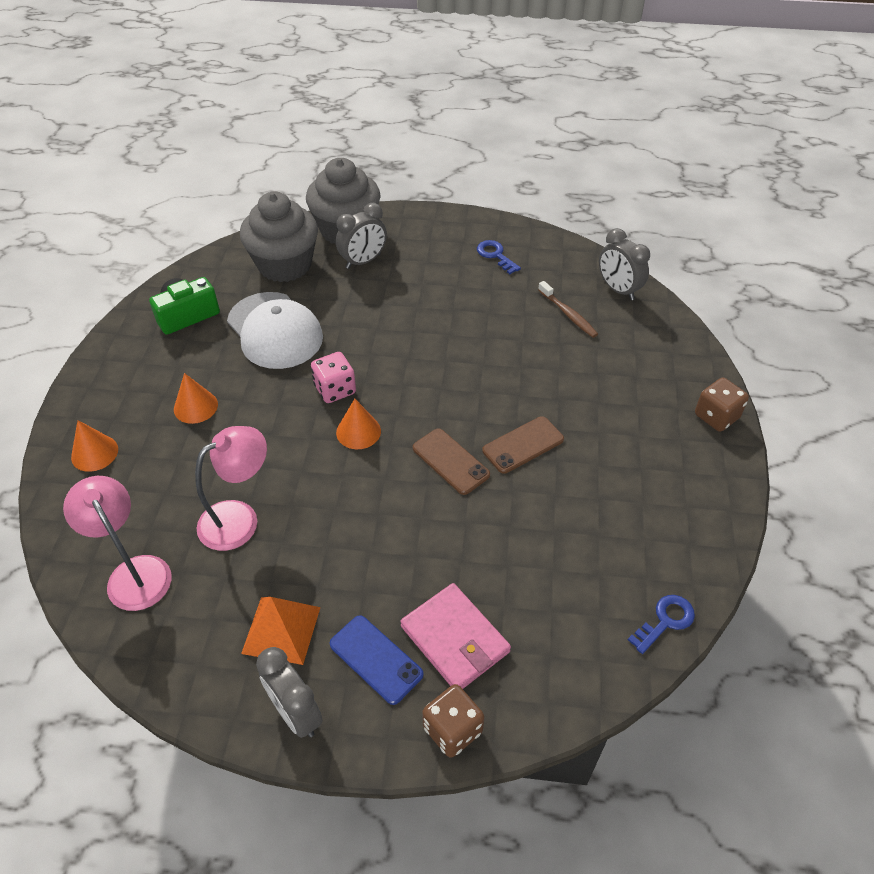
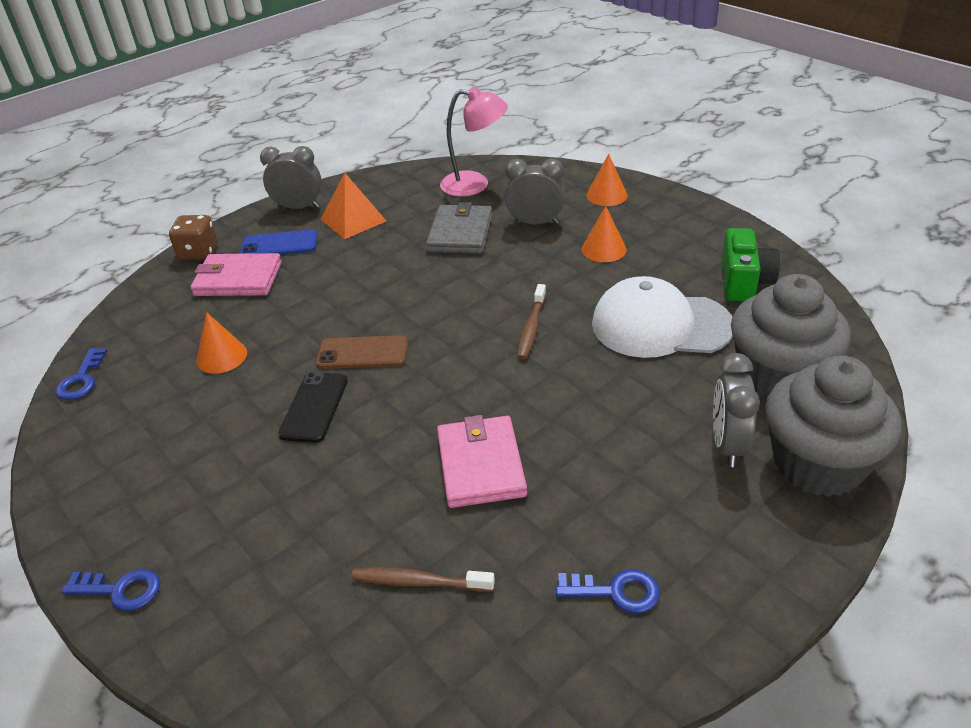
camera: 135 degrees right, 10 degrees down
pink lamp [195,426,267,551] -> grey wallet [426,202,492,254]
pink dice [311,352,356,403] -> brown toothbrush [517,284,546,360]
orange cone [336,399,381,449] -> orange cone moved to [196,312,247,374]
brown phone [482,416,564,474] -> black phone [278,372,348,443]
grey clock [599,228,650,300] -> grey clock moved to [505,158,565,225]
brown dice [695,378,749,432] -> blue key [61,569,160,611]
none -> pink wallet [437,415,527,508]

